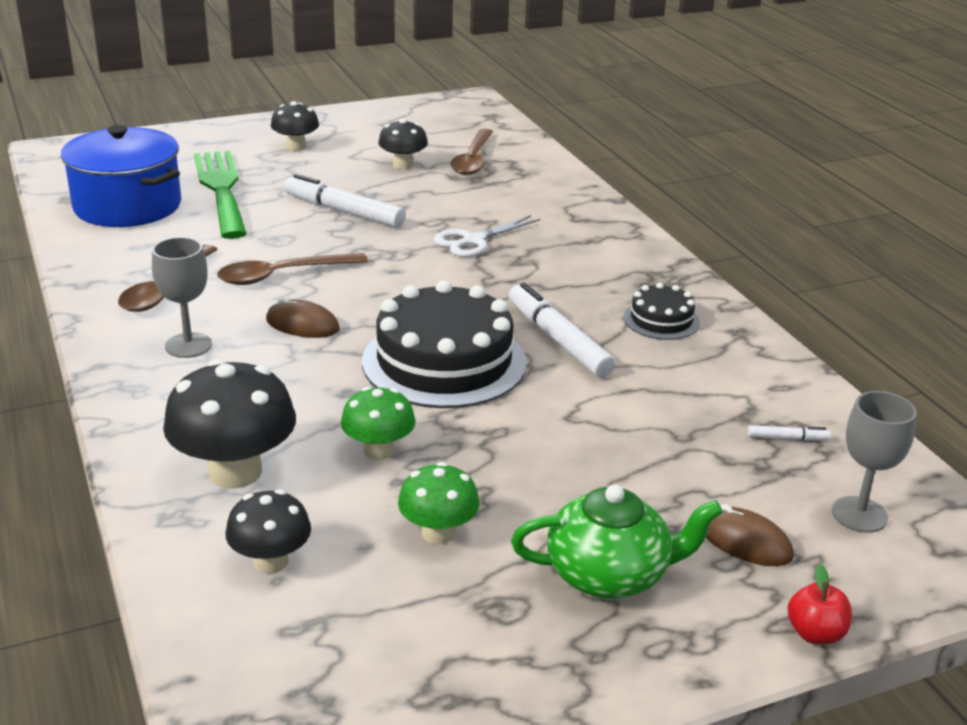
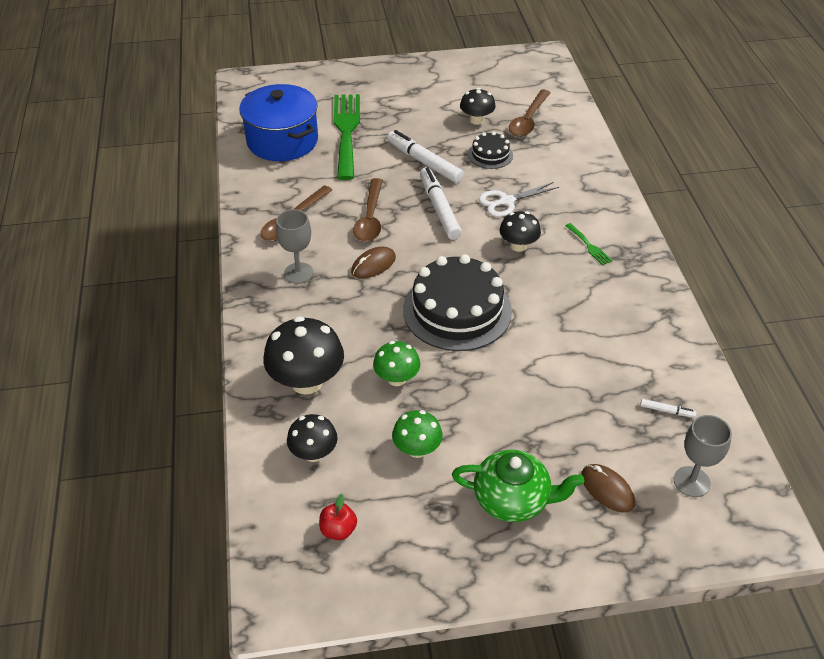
camera: 15 degrees right, 15 degrees up
brown spoon [217,253,368,285] -> brown spoon turned 75 degrees counterclockwise [353,178,383,242]
brown mouse [266,298,340,338] -> brown mouse turned 75 degrees counterclockwise [351,247,396,279]
black mushroom [271,101,319,151] -> black mushroom moved to [500,211,541,252]
white marker [509,282,615,378] -> white marker moved to [420,167,462,240]
black cake [624,283,700,340] -> black cake moved to [468,132,513,169]
red apple [787,564,852,644] -> red apple moved to [319,494,357,540]
none -> green fork [565,223,612,266]

